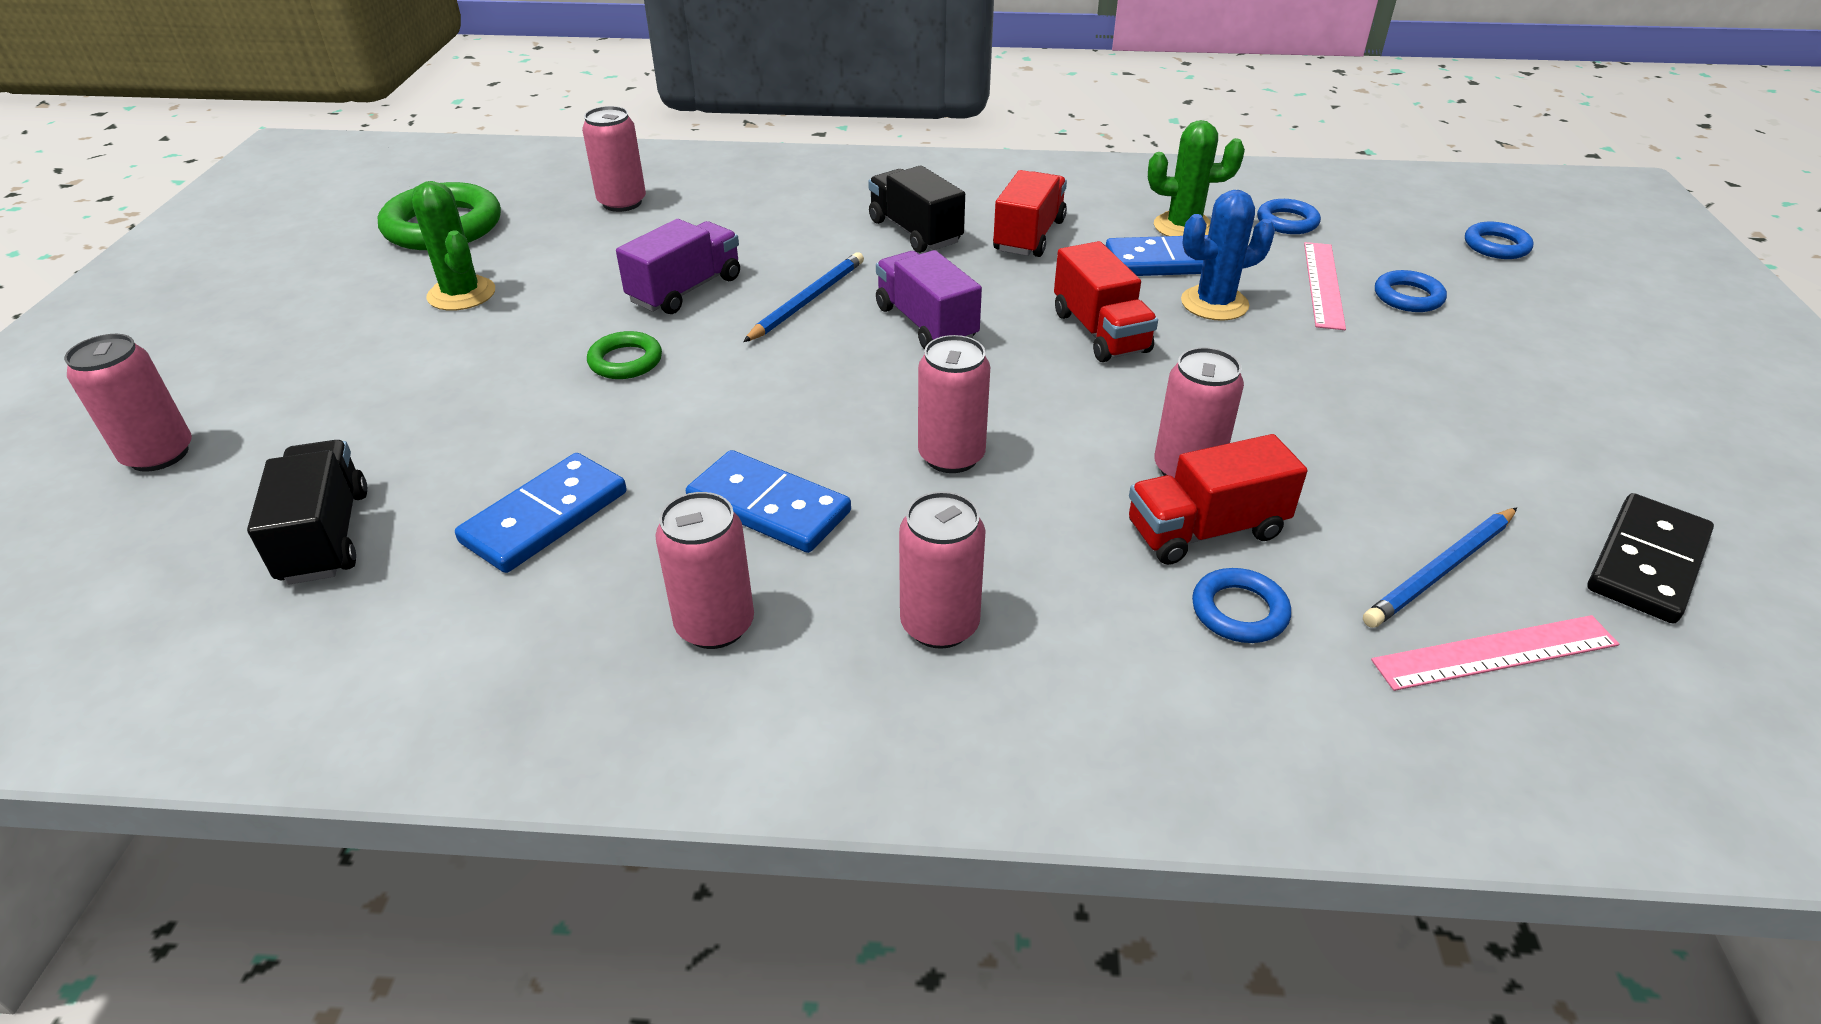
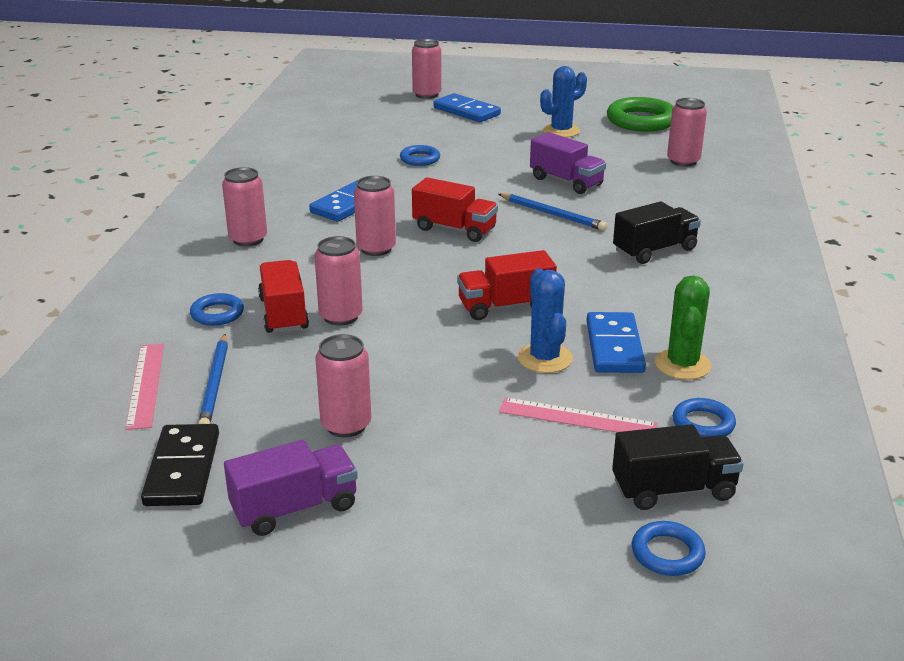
camera: 95 degrees right, 10 degrees down
black truck [247,440,367,584] -> black truck moved to [612,424,744,510]
green cactus [412,181,495,311] -> blue cactus [540,66,587,138]
blue domino [455,453,627,573] -> blue domino moved to [433,93,501,122]
green ring [587,331,662,379] -> none
pink can [655,492,754,649] -> pink can moved to [315,334,371,437]
purple truck [876,250,982,349] -> purple truck moved to [224,440,358,536]
red truck [993,170,1067,257] -> red truck moved to [412,177,498,242]
blue pencil [1363,507,1517,628] -> blue pencil turned 150 degrees counterclockwise [198,334,228,424]
blue ring [1375,270,1447,312] -> blue ring moved to [400,145,440,166]
black domino [1587,493,1714,624] -> black domino turned 45 degrees clockwise [141,424,219,506]

